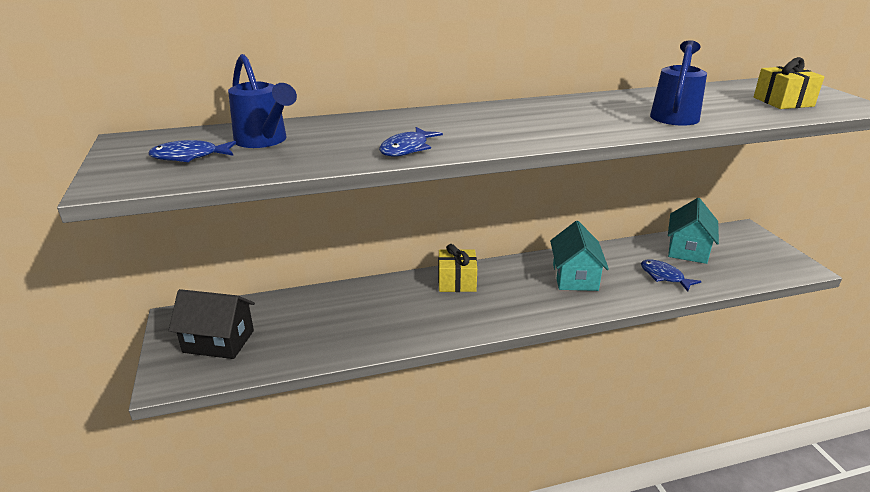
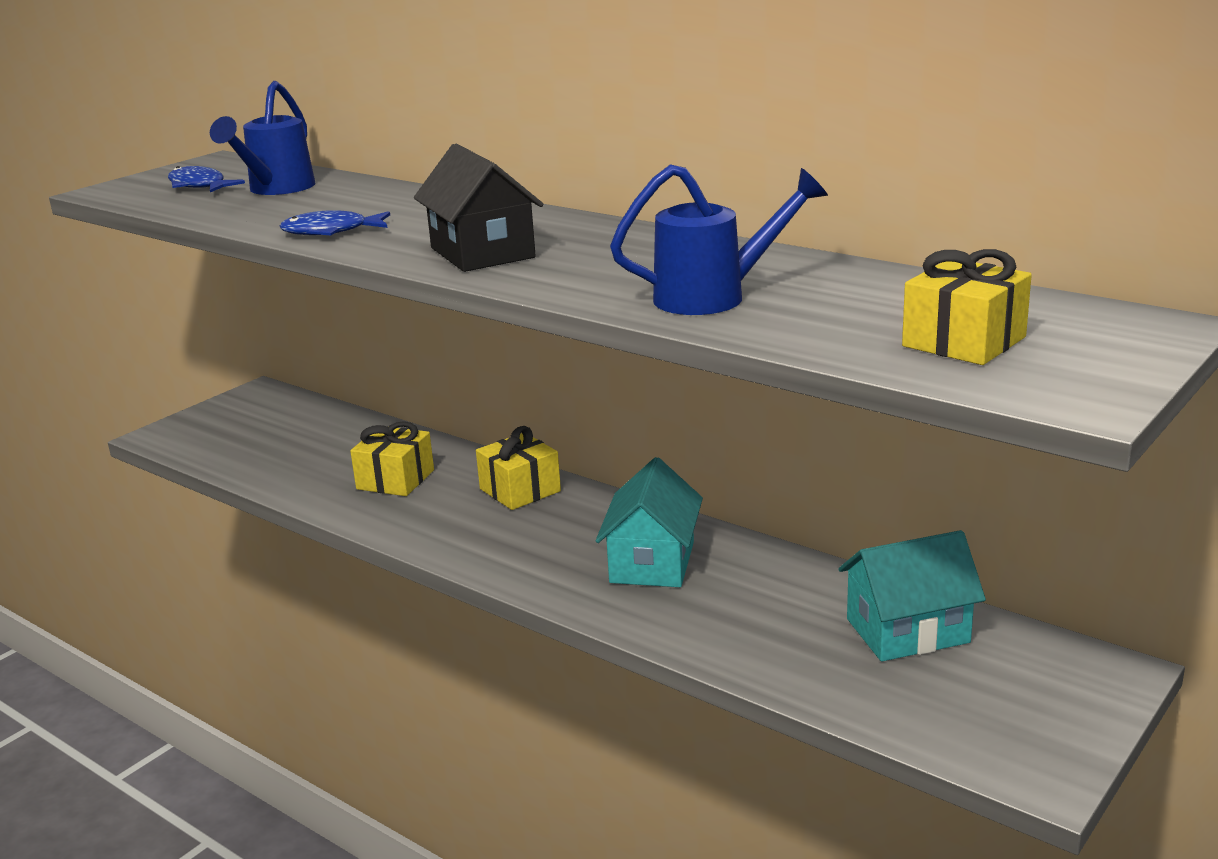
camera: 55 degrees right, 5 degrees down
black house [168,289,255,359] -> black house moved to [414,143,544,272]
turquoise house [550,221,609,291] -> turquoise house turned 45 degrees counterclockwise [596,457,703,587]
blue fish [641,260,701,291] -> none
none -> yellow gift [350,421,434,496]

